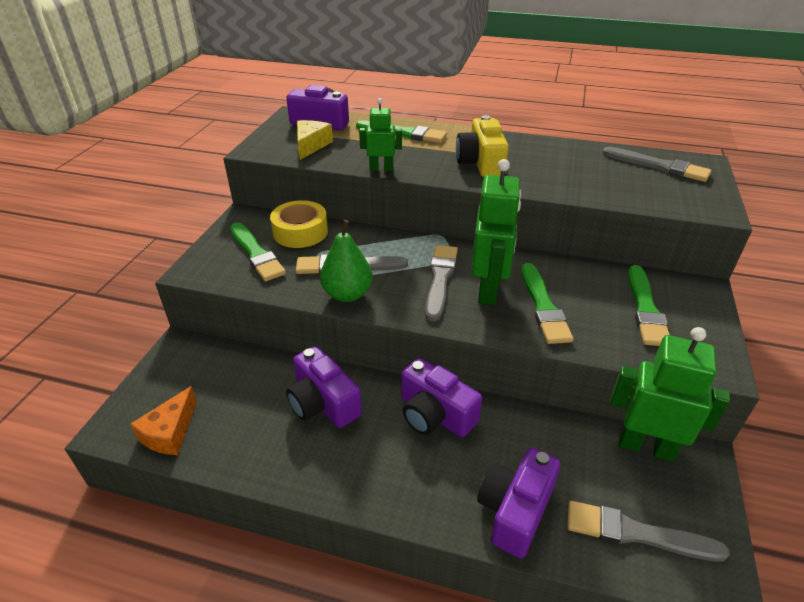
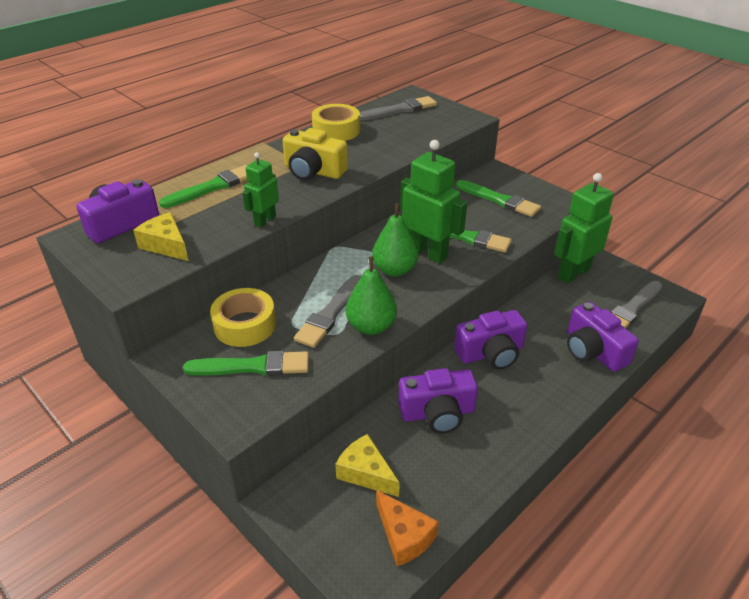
camera: 60 degrees left, 0 degrees up
grey brush [425,245,458,321] -> green pear [372,203,418,277]
none -> yellow tape [312,104,360,141]
none -> yellow cheese [335,434,400,497]

